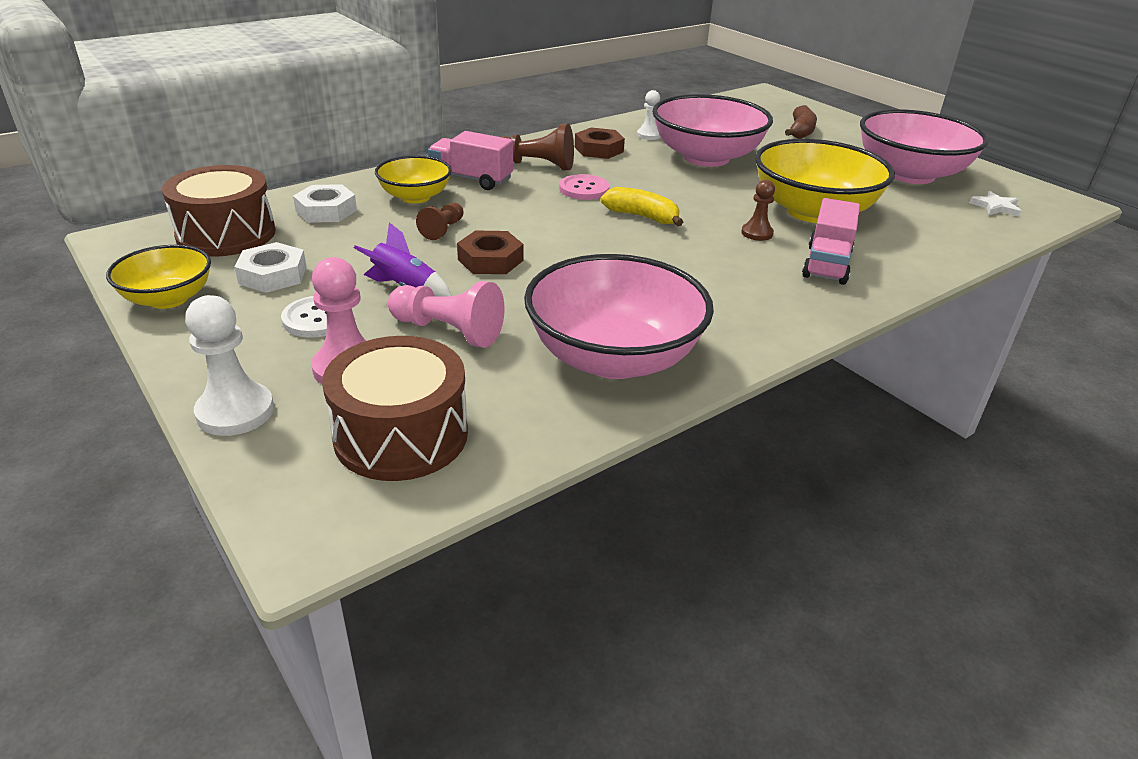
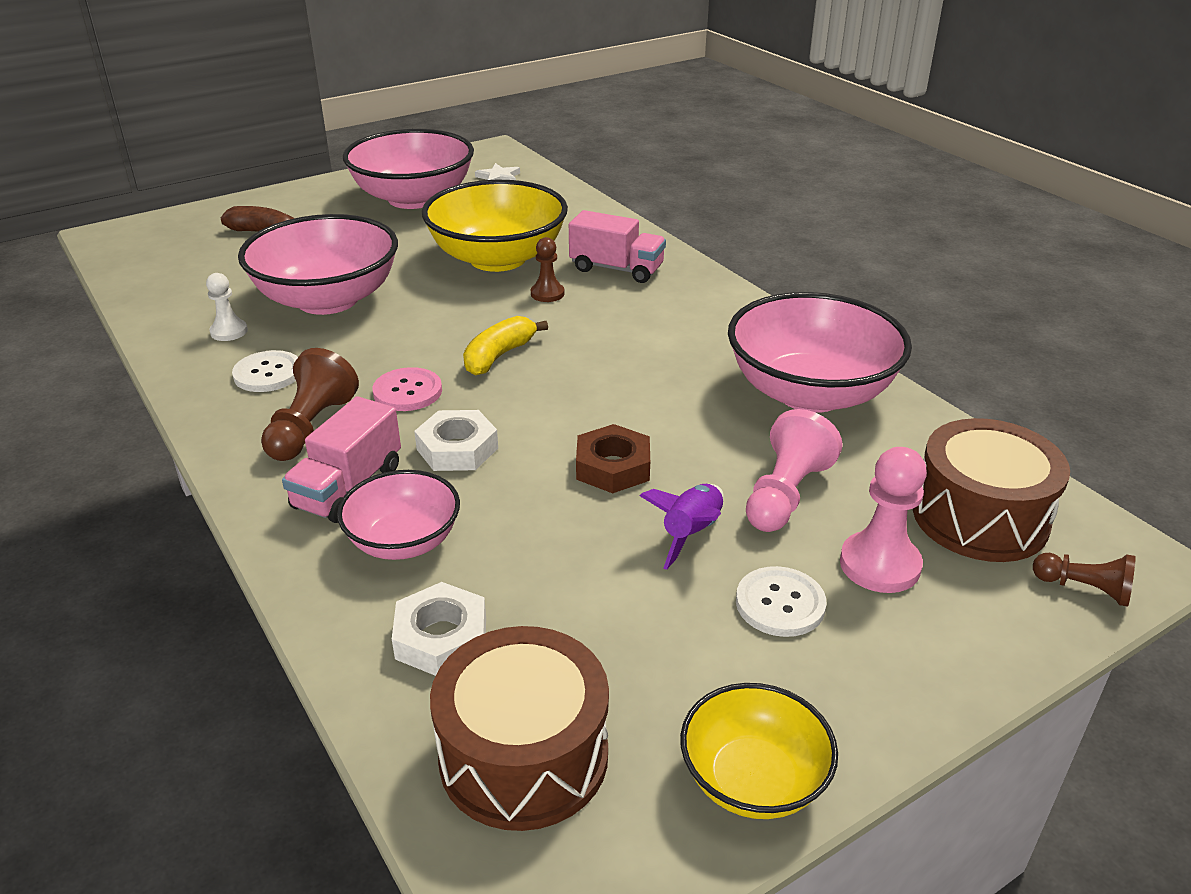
camera: 85 degrees left, 0 degrees up
white pawn [185,295,274,436] -> none
white nut [234,242,307,293] -> white nut moved to [414,410,498,471]
yellow bowl [375,156,452,203] -> pink bowl [337,470,460,560]
brown pawn [416,203,464,240] -> brown pawn moved to [1033,553,1136,607]
brown nut [575,128,625,159] -> white button [232,350,298,392]

